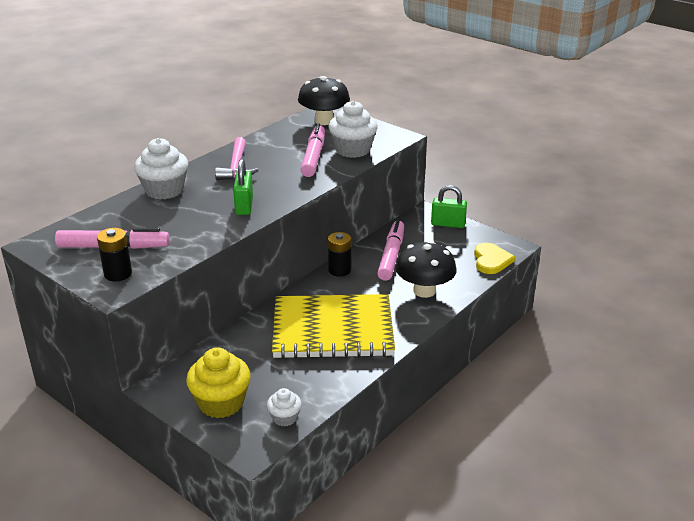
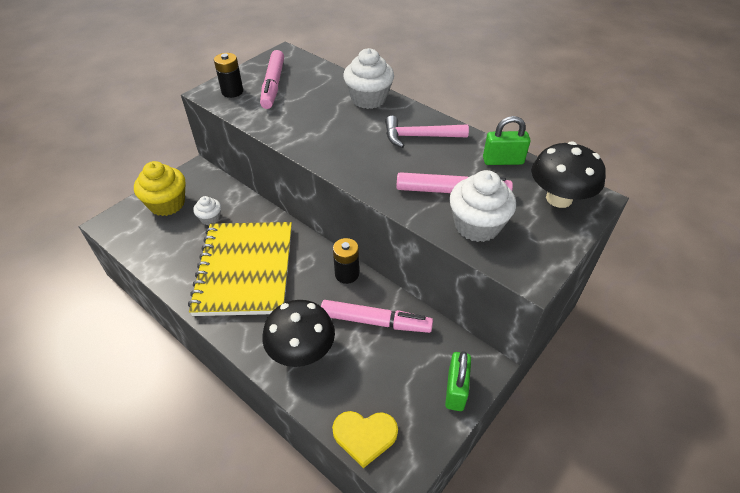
camera: 90 degrees right, 15 degrees up
green padlock [233,159,253,215] -> green padlock moved to [483,116,530,165]
white cupcake [267,388,302,427] -> white cupcake moved to [193,196,221,225]

